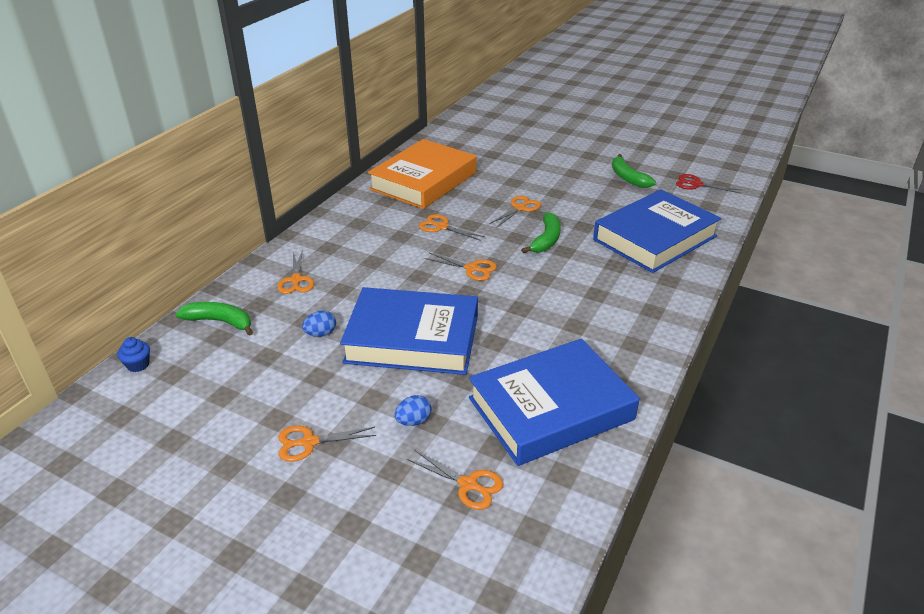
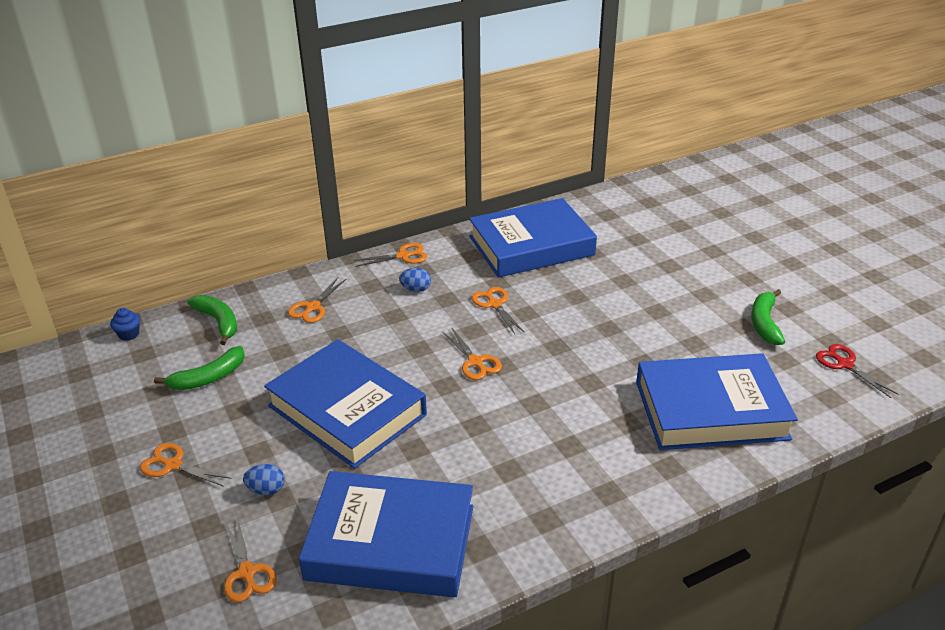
camera: 35 degrees right, 0 degrees up
blue egg [302,311,336,337] -> blue egg moved to [399,268,431,292]
orange book [368,139,476,209] -> blue book [469,198,597,278]
orange scissors [489,196,541,227] -> orange scissors moved to [353,243,427,267]
green banana [521,212,561,253] -> green banana moved to [154,346,245,390]

